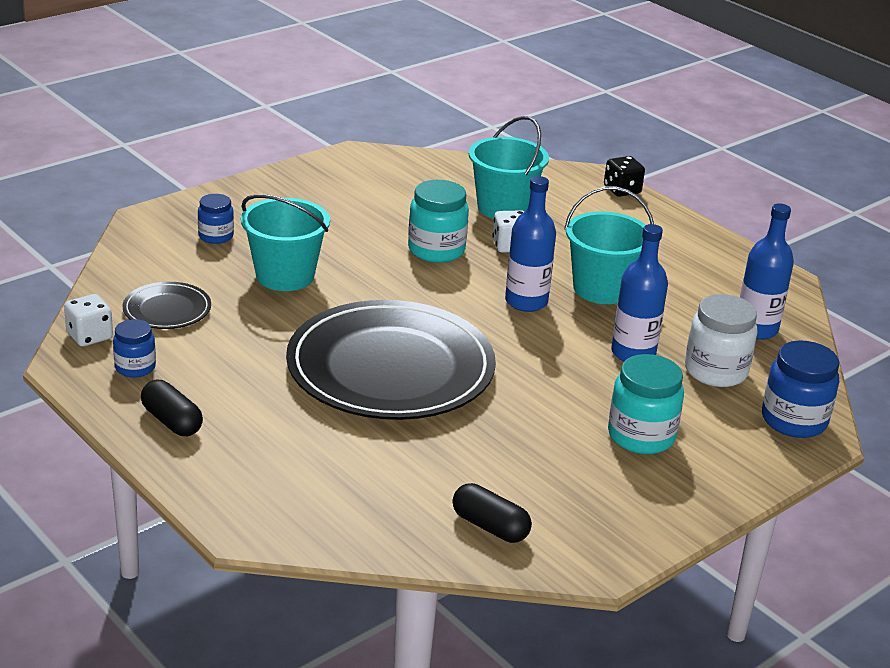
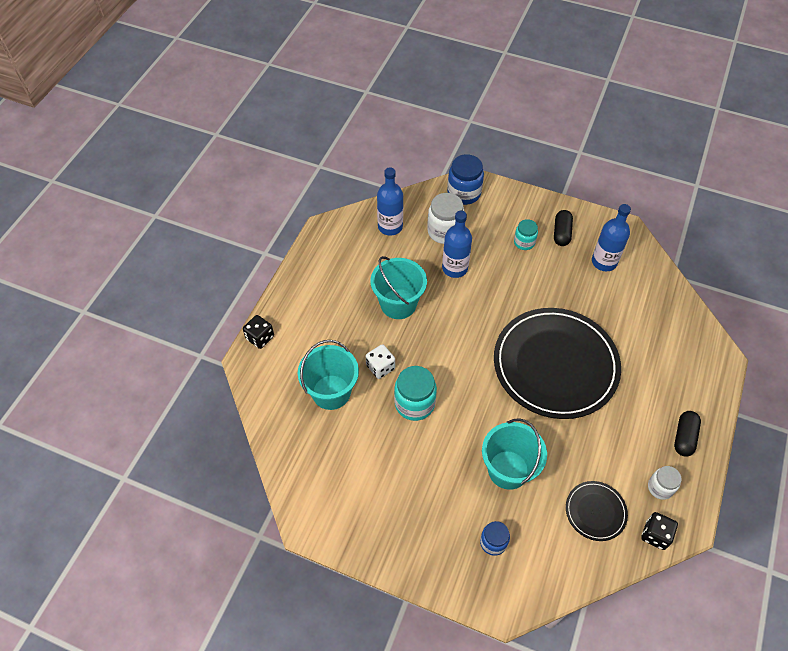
camera: 115 degrees left, 25 degrees up
white dice [64,294,113,347] -> black dice [641,512,678,550]
blue jar [113,319,156,378] -> white jar [648,466,682,500]
black capsule [453,483,532,543] -> black capsule moved to [554,210,573,246]
blue bottle [505,176,556,312] -> blue bottle moved to [592,204,631,271]
turquoise jar [608,354,684,454] -> turquoise jar [514,219,538,250], size x0.61

